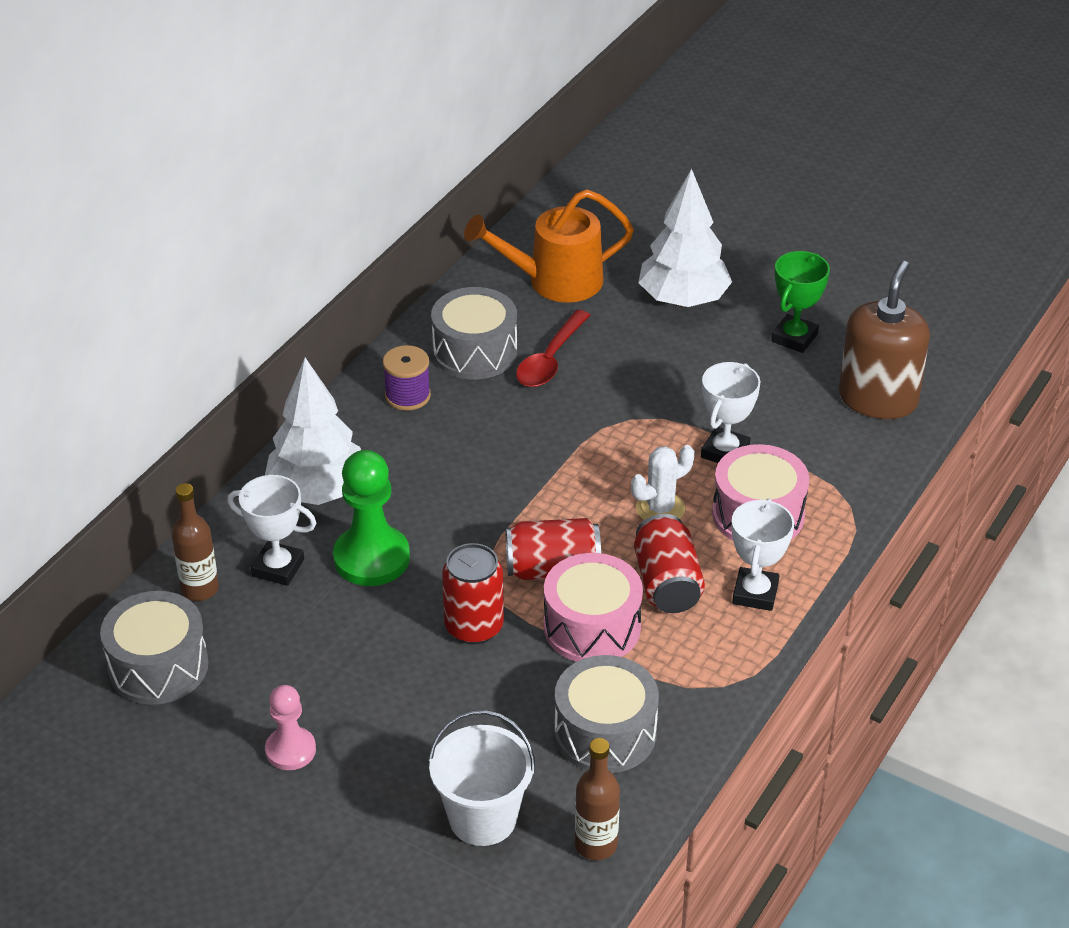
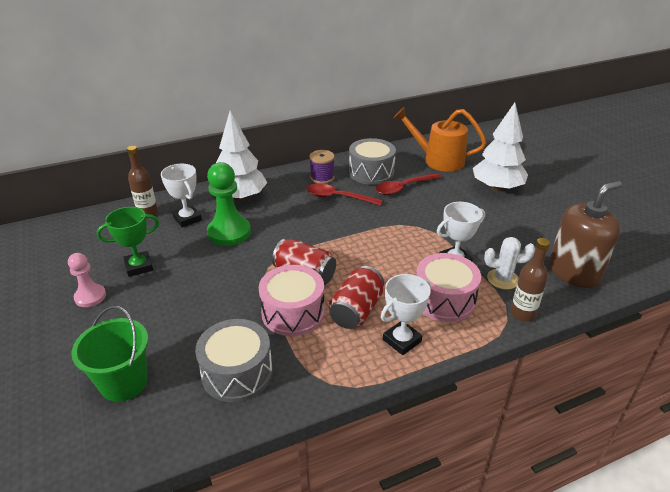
camera: 35 degrees right, 5 degrees down
grey drum [100,591,208,705] -> none
white bucket [428,710,535,846] -> green bucket [71,306,148,402]
red can [442,543,504,645] -> none
brown bottle [575,738,620,860] -> brown bottle moved to [510,238,550,321]
white cactus [631,445,694,520] -> white cactus moved to [484,237,535,290]
green trophy [771,251,830,353] -> green trophy moved to [97,207,159,277]
none -> red spoon [306,184,383,206]

